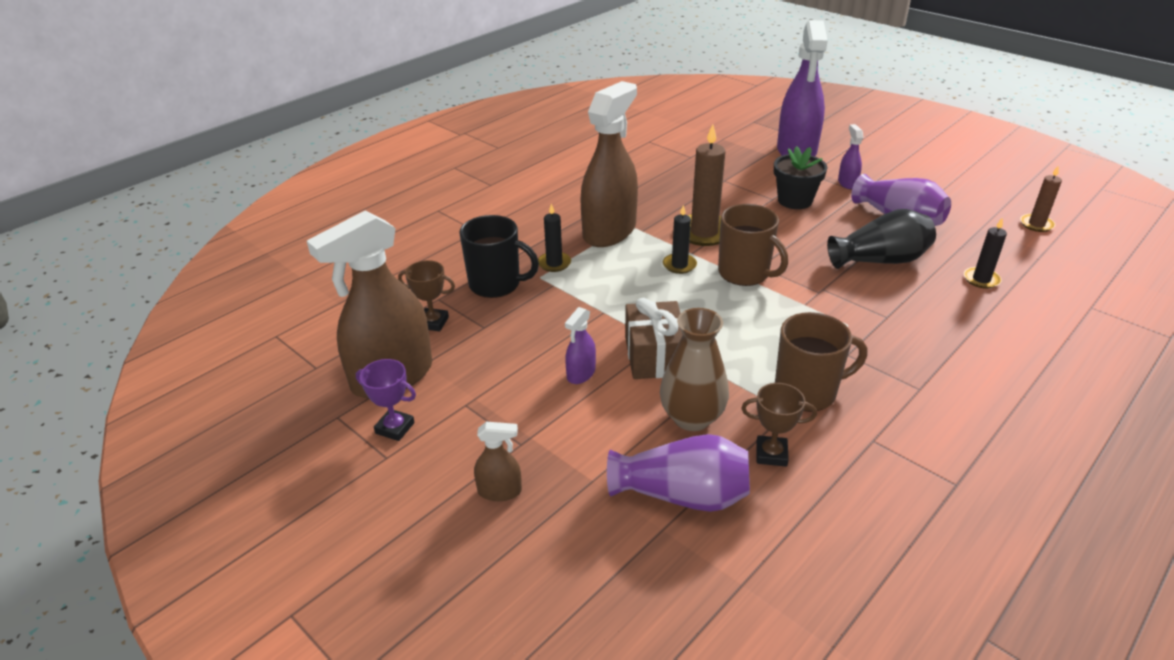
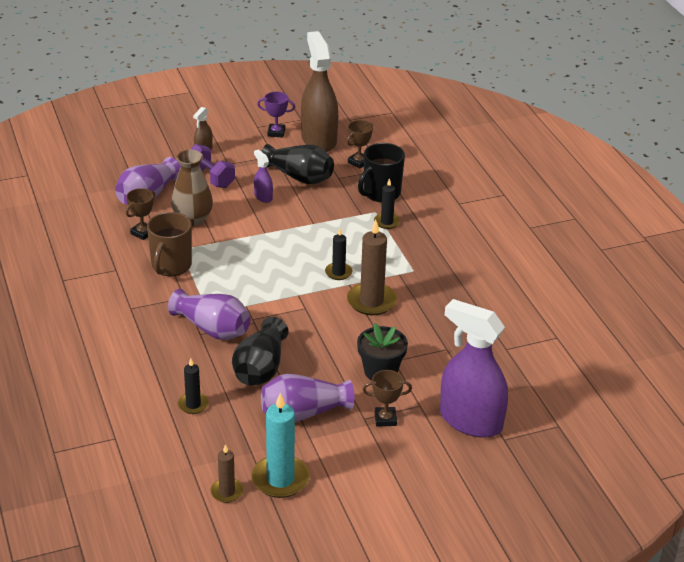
camera: 115 degrees right, 0 degrees up
purple trophy [356,359,416,441] -> purple trophy turned 45 degrees clockwise [257,92,295,138]
brown spray bottle [581,81,638,247] -> none
brown gift [625,298,683,379] -> none
brown mug [718,204,788,286] -> none
purple spray bottle [838,124,863,189] -> brown trophy [363,370,412,427]
none -> purple vase [168,289,251,340]
none -> purple dumbbell [190,144,235,188]
none -> turquoise candle [251,393,310,498]
none -> black vase [261,144,334,184]

